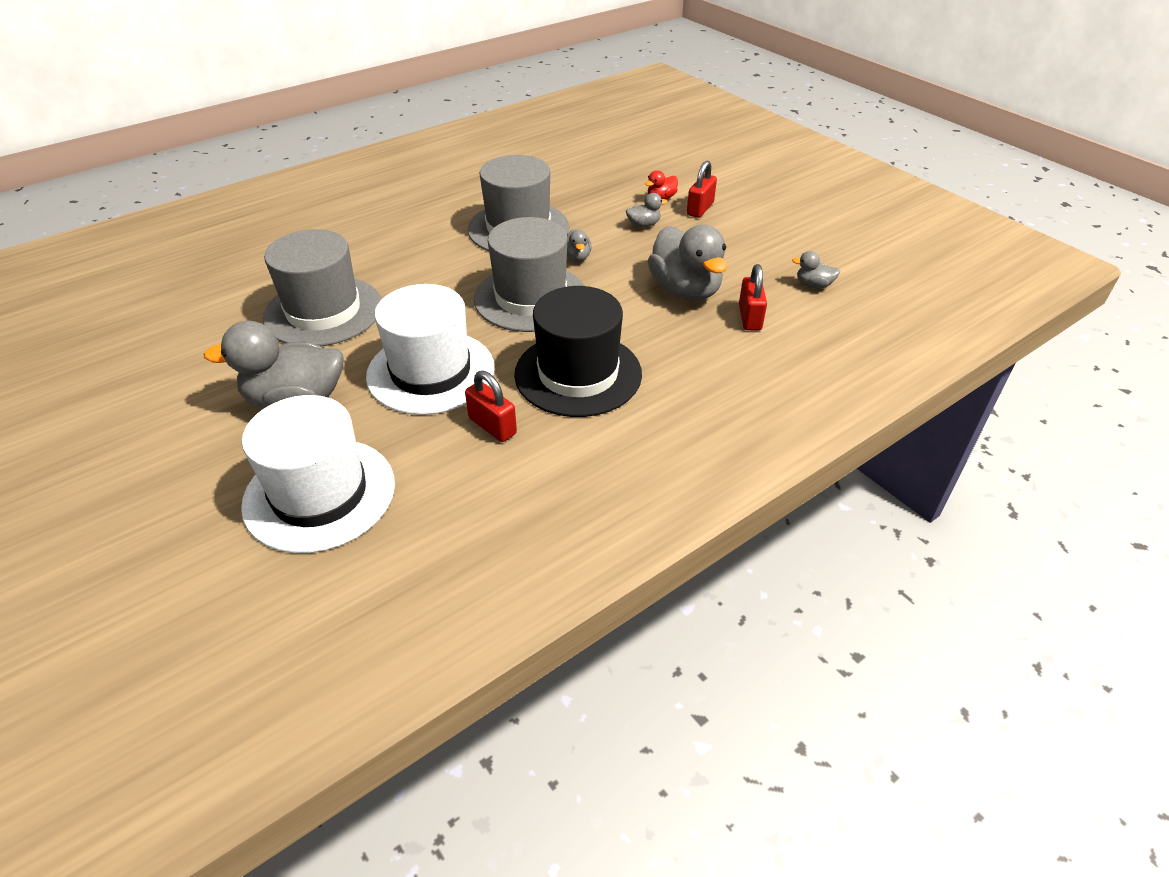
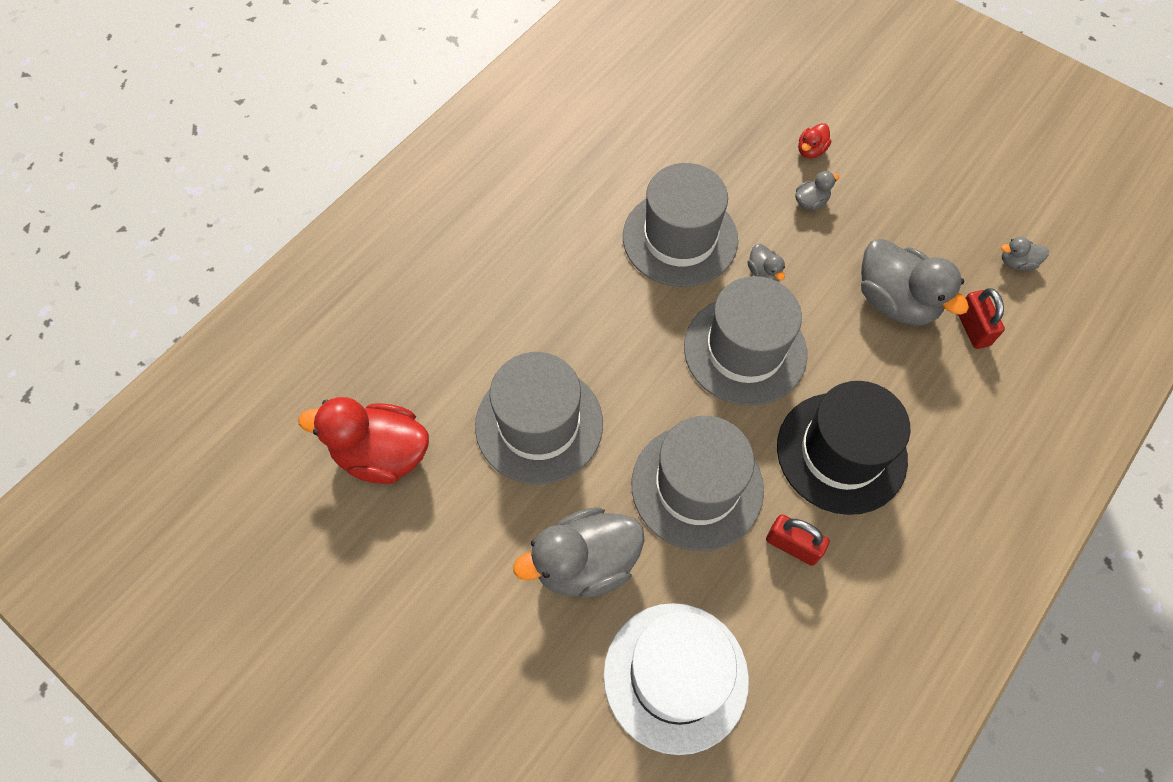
camera: 15 degrees left, 20 degrees up
white hat [366,284,494,415] -> grey hat [632,416,764,551]
red padlock [687,161,717,218] -> none
none -> red duck [298,397,429,484]

